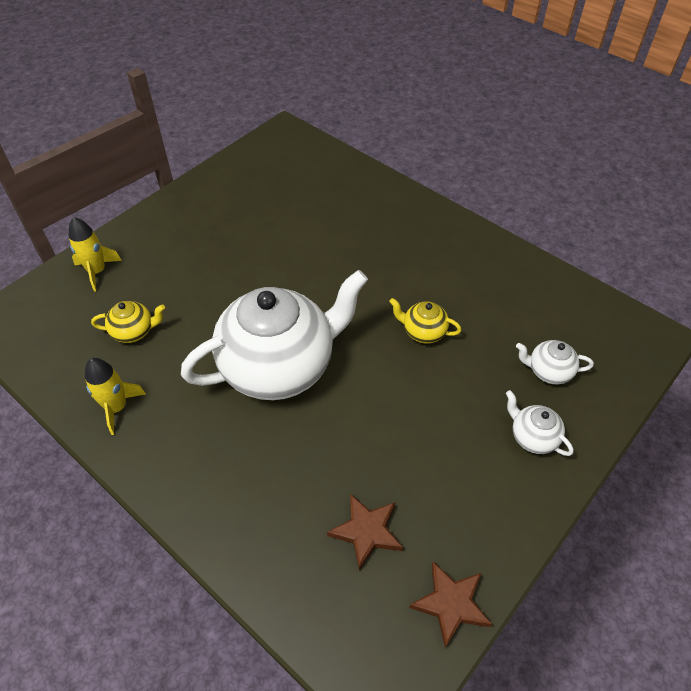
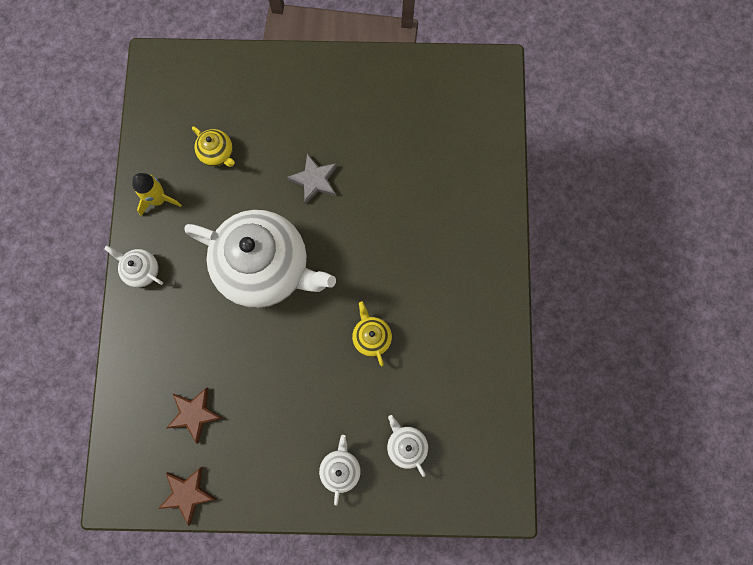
camera: 50 degrees right, 25 degrees up
yellow rocket [69,217,122,292] -> none
none -> white teapot [104,246,163,288]
none -> grey star [287,153,337,205]

